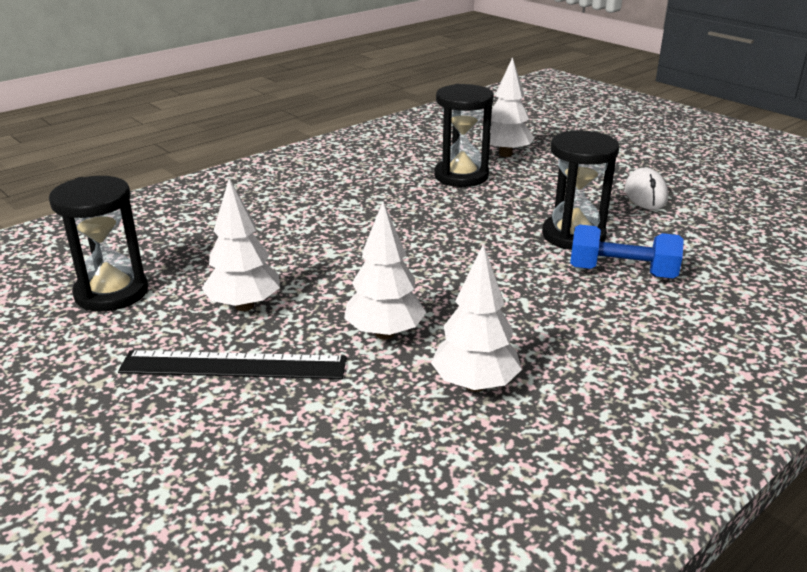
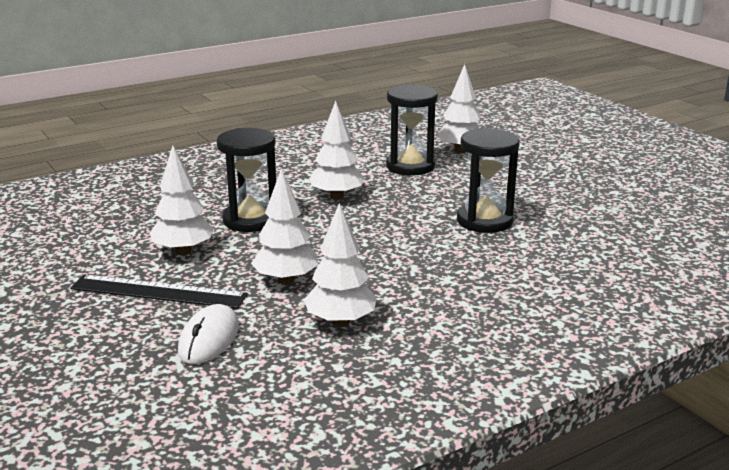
camera: 10 degrees right, 5 degrees down
black hourglass [49,176,148,312] -> black hourglass moved to [217,128,276,232]
blue dumbbell [570,225,684,278] -> none
white mouse [625,168,668,210] -> white mouse moved to [178,304,239,364]
none -> white tree [309,101,365,200]

